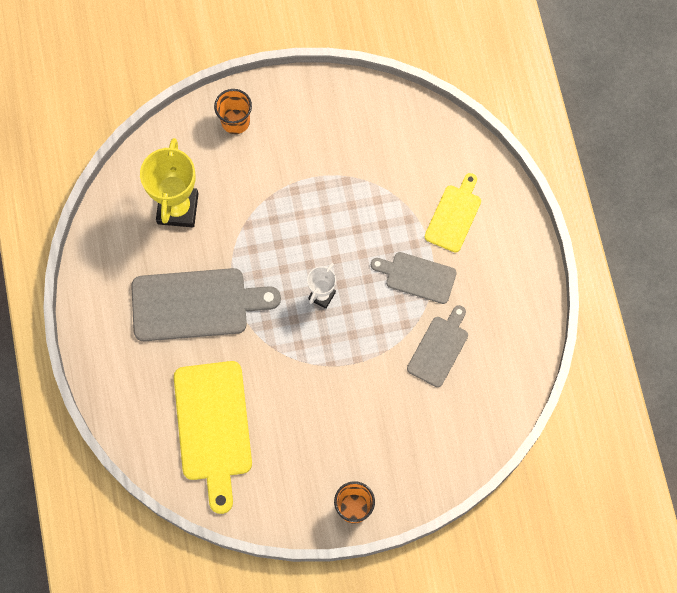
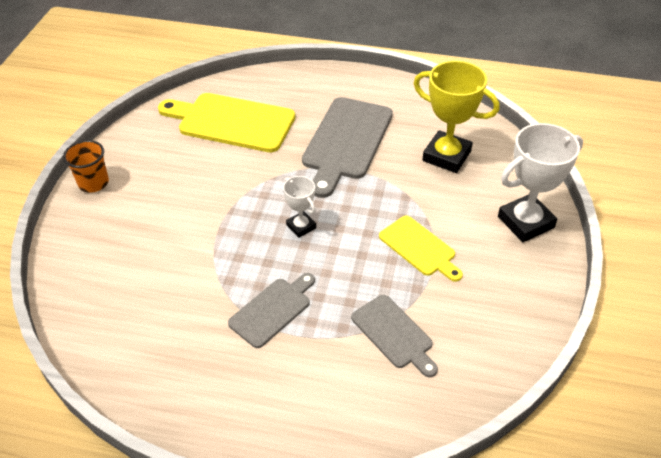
camera: 115 degrees right, 25 degrees down
orange cup [214,89,252,134] -> white trophy [498,123,583,242]
grey cutting board [407,305,468,387] -> grey cutting board moved to [351,295,438,377]
yellow cutting board [425,173,481,252] -> yellow cutting board moved to [379,216,463,282]

